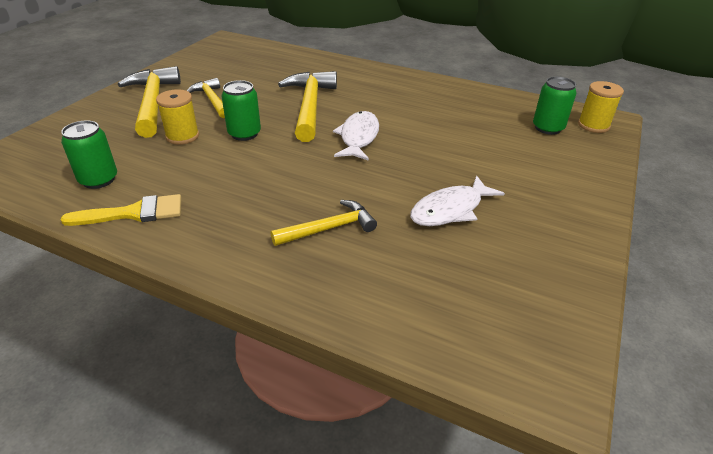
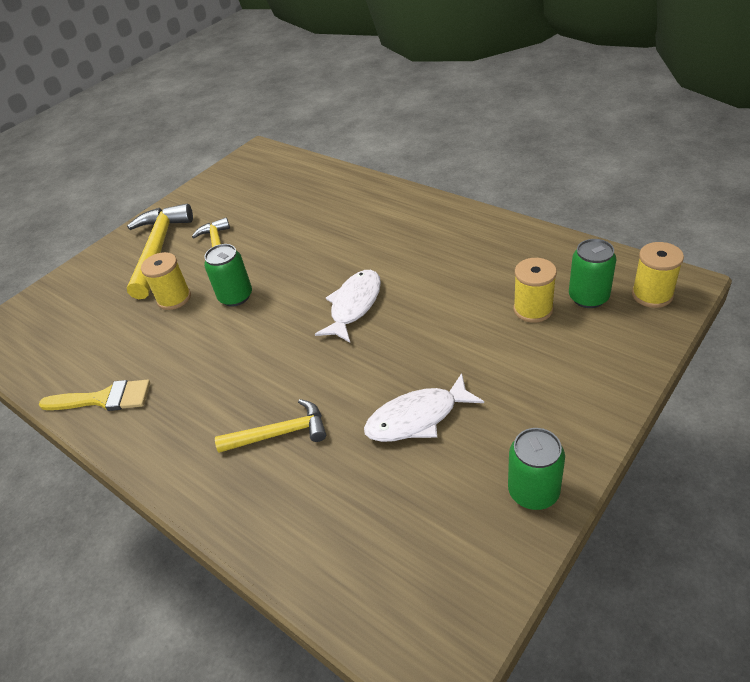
camera: 20 degrees right, 5 degrees up
green can [61,120,117,189] -> green can moved to [508,428,565,510]
yellow hammer [278,71,337,142] -> none
none -> yellow spool [514,258,557,323]

